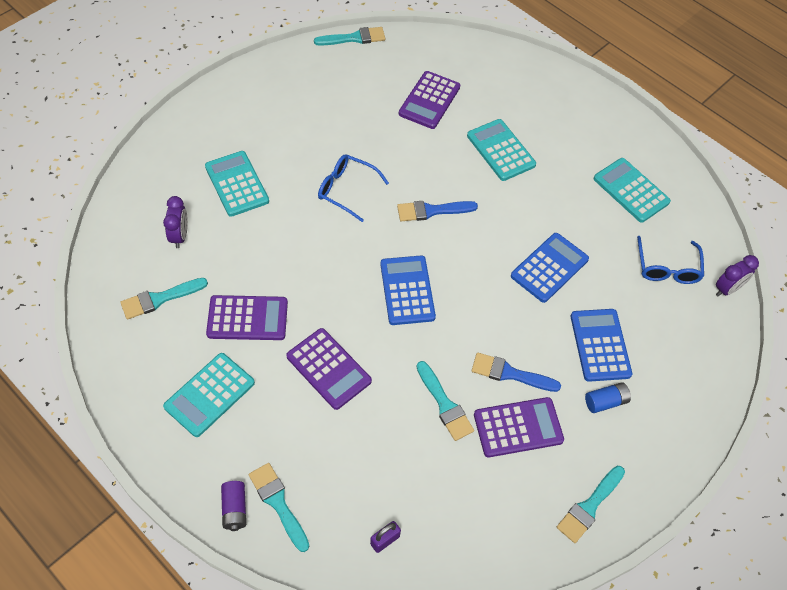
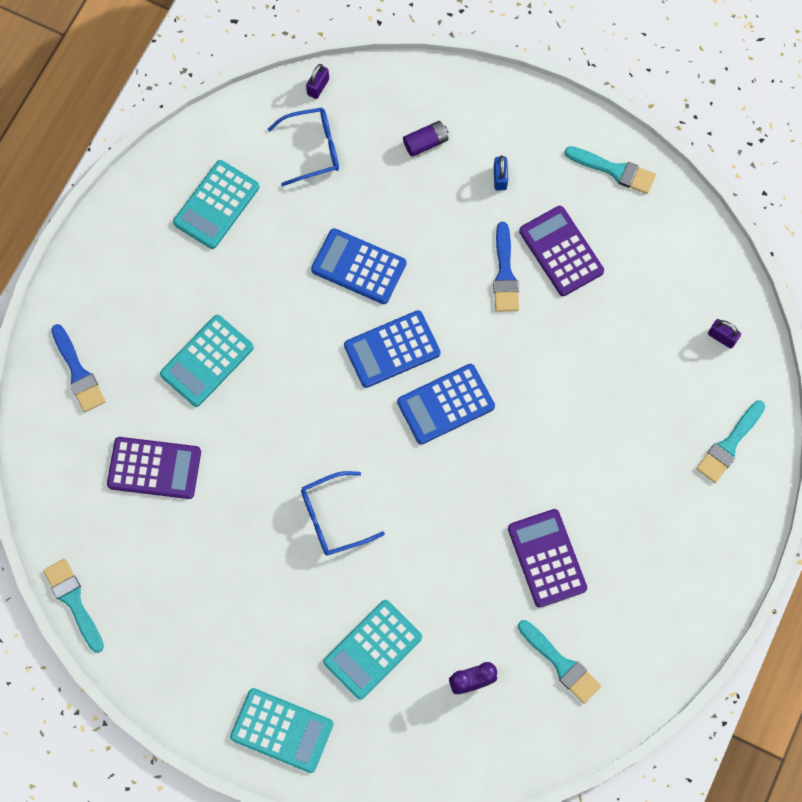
camera: 105 degrees left, 15 degrees up
turquoise calculator [163,353,255,437] -> turquoise calculator moved to [230,688,333,773]
purple battery [221,481,246,531] -> purple battery moved to [403,121,448,157]
purple calculator [286,328,372,410] -> none
blue glasses [318,154,389,222] -> blue glasses turned 60 degrees clockwise [301,471,385,555]
blue brush [397,201,478,221] -> blue brush moved to [51,324,106,412]
turquoise brush [416,361,474,441] -> none
blue calculator [571,309,632,382] -> blue calculator moved to [344,310,441,388]
blue battery [585,382,631,413] -> blue padlock [494,155,508,190]
purple clock [716,255,759,296] -> purple padlock [306,64,329,99]

